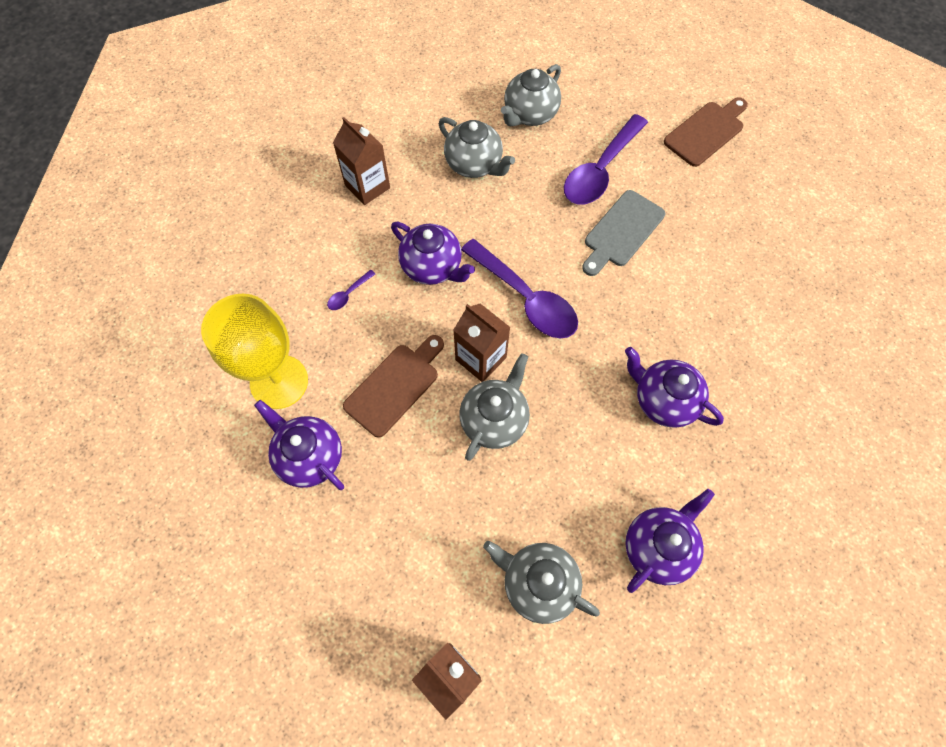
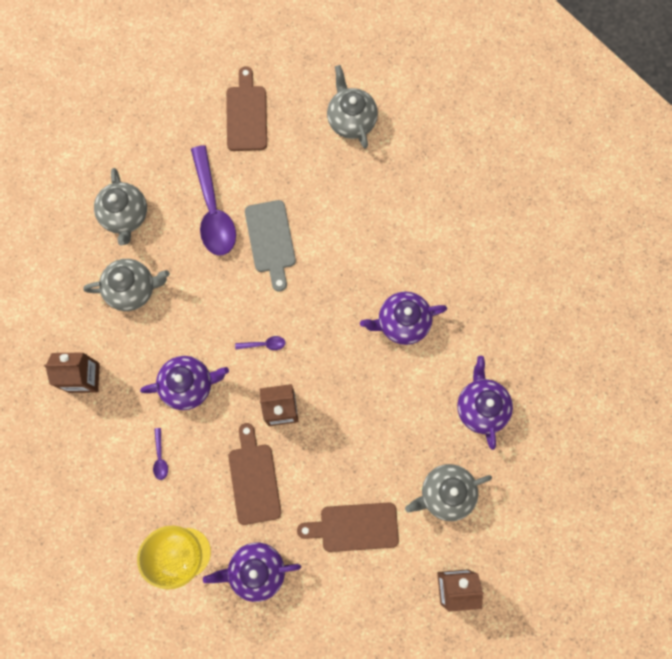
camera: 50 degrees left, 10 degrees up
grey teapot [459,353,530,460] -> grey teapot moved to [327,65,378,149]
purple spoon [461,239,578,338] -> purple spoon [235,336,286,350], size x0.40
none -> brown cutting board [297,503,399,552]

